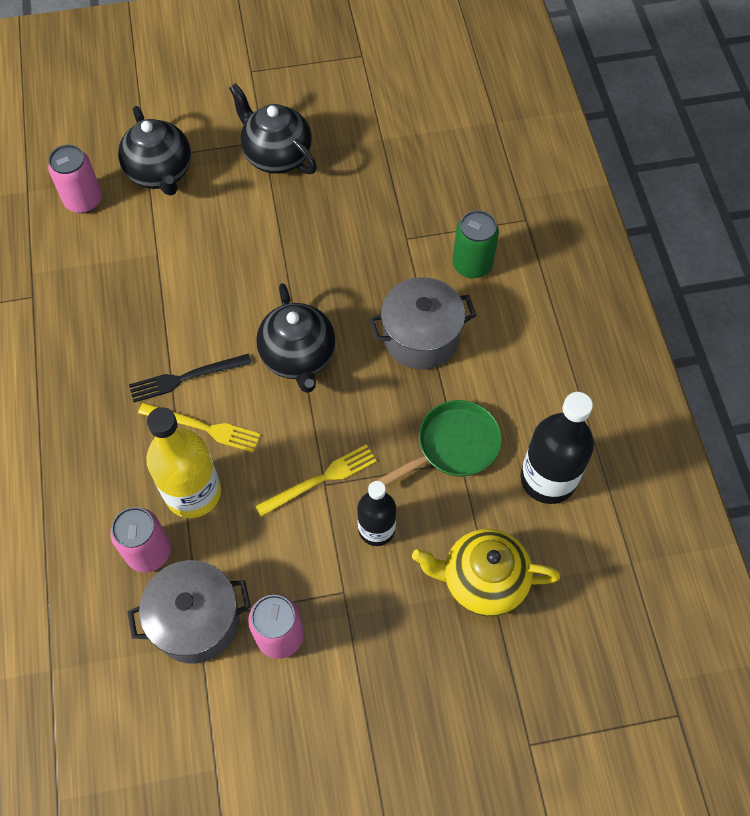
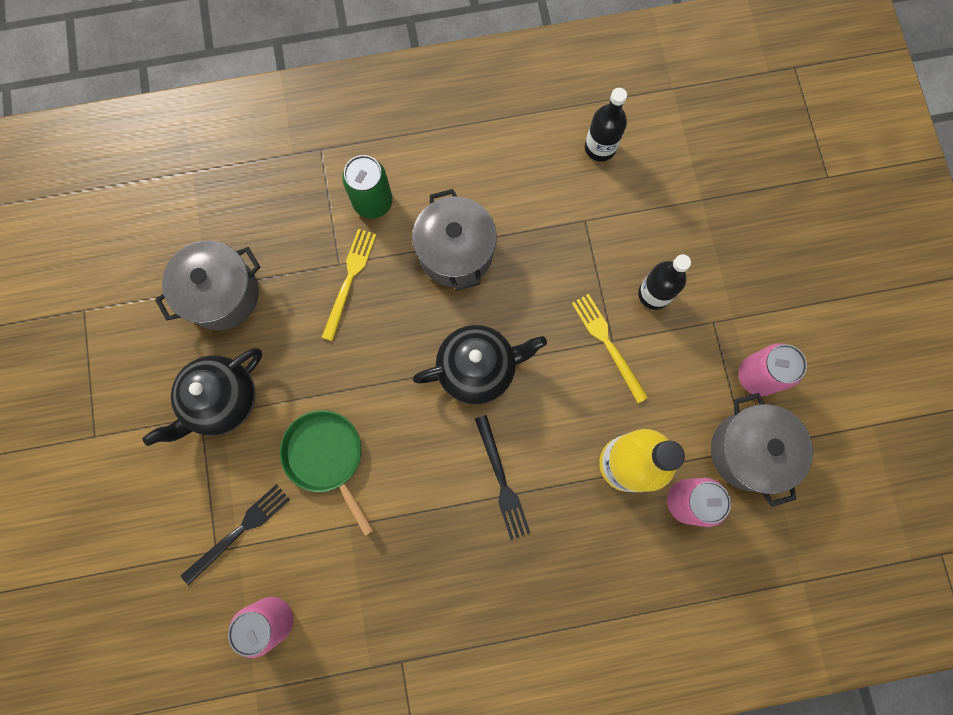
camera: 90 degrees left, 15 degrees up
black teapot [118,106,191,196] -> black fork [181,484,290,585]
yellow fork [138,403,261,453] -> yellow fork moved to [321,229,377,341]
green pan [376,400,502,486] -> green pan moved to [280,410,374,536]
yellow teapot [412,529,560,617] -> none
black bottle [520,392,594,504] -> black bottle [585,88,627,162], size x0.64
none -> grey pot [155,240,260,330]

